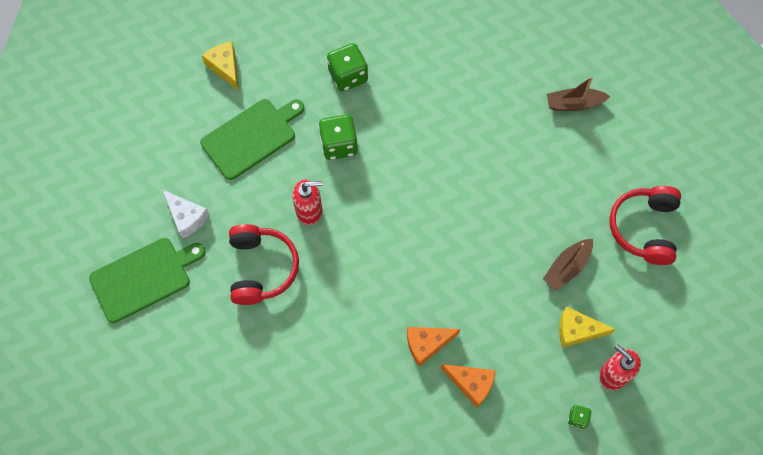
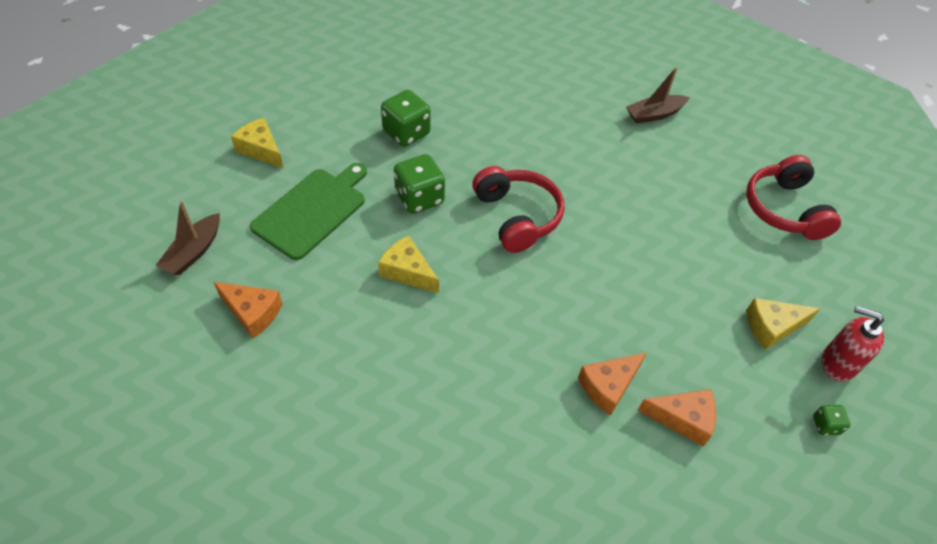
camera: 20 degrees left, 15 degrees down
green cutting board [89,238,206,323] -> none
white cheese [163,190,210,239] -> orange cheese [214,282,282,339]
red headphones [229,224,299,305] -> red headphones moved to [472,166,564,253]
red soap dispenser [292,179,323,225] -> yellow cheese [378,236,439,293]
brown boat [543,239,593,291] -> brown boat moved to [155,200,220,275]

